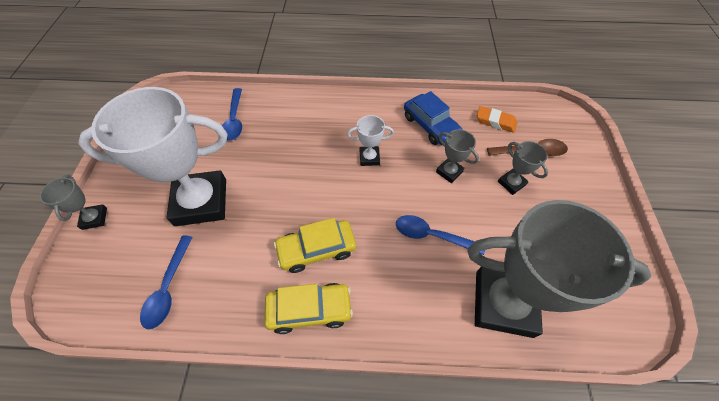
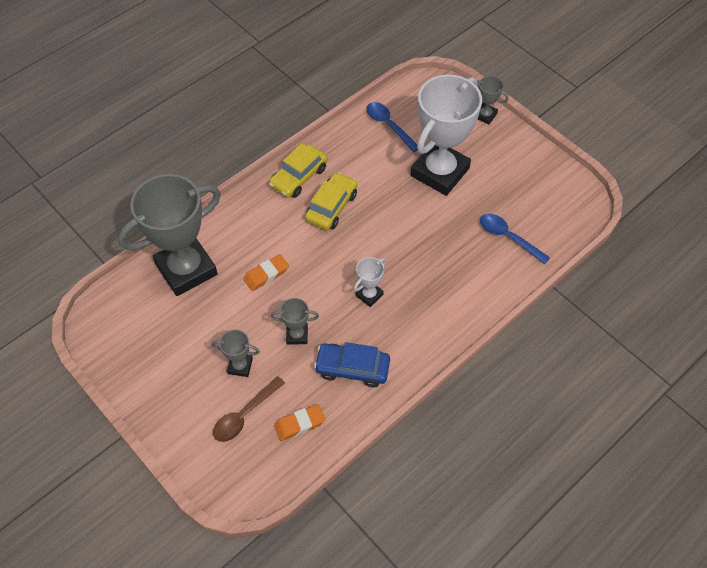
camera: 135 degrees right, 0 degrees up
blue spoon [396,215,485,255] -> orange eraser [243,254,289,291]

